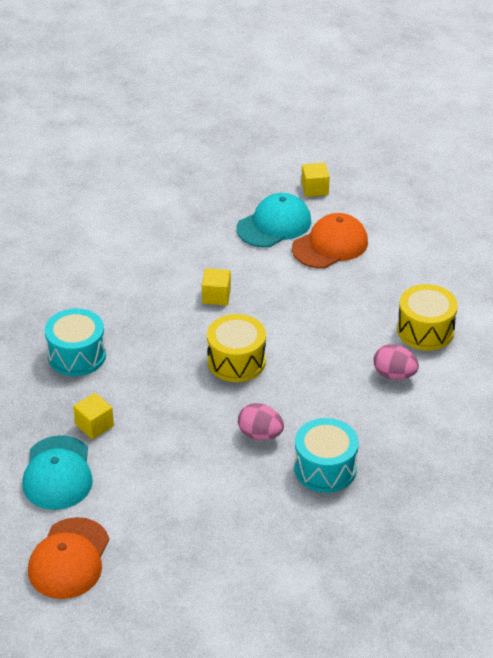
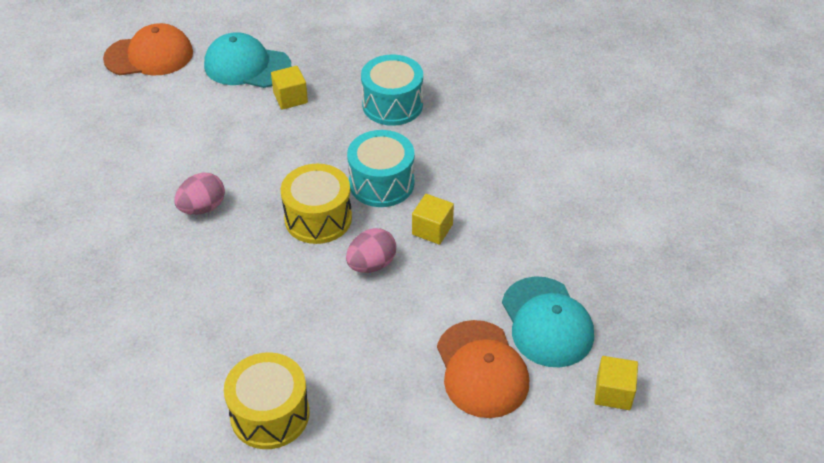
camera: 110 degrees right, 5 degrees up
orange cap [28,517,109,599] -> orange cap turned 135 degrees clockwise [103,23,193,75]
turquoise drum [294,418,359,493] -> turquoise drum moved to [347,130,414,207]
pink egg [374,344,419,380] -> pink egg moved to [346,228,396,273]

